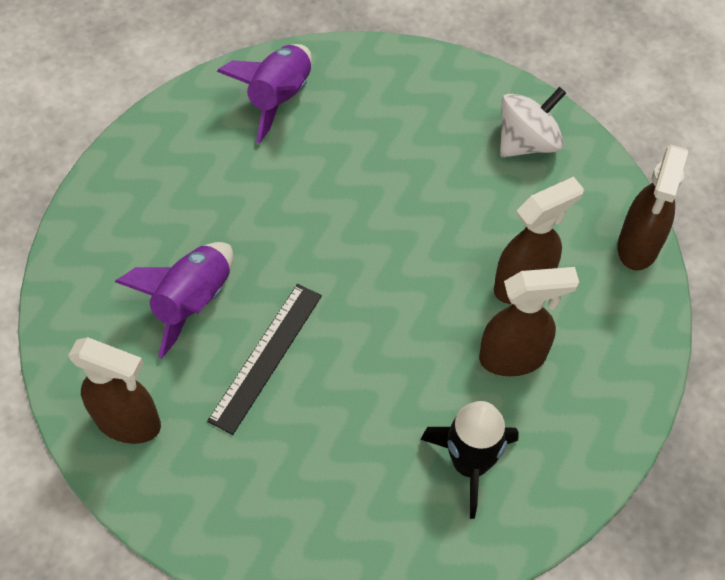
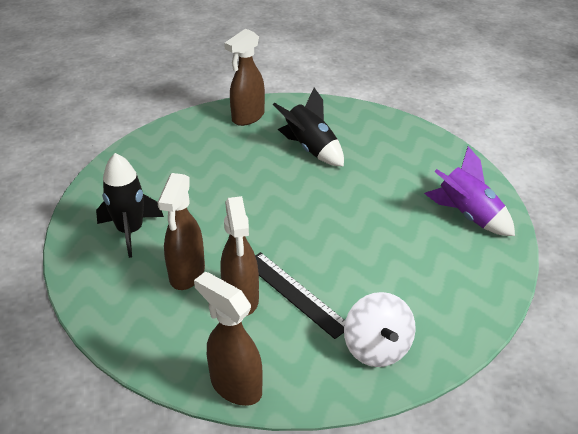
camera: 110 degrees right, 20 degrees down
purple rocket [115,242,233,359] -> black rocket [273,88,344,167]
black ruler [207,284,322,435] -> black ruler moved to [255,252,345,339]

